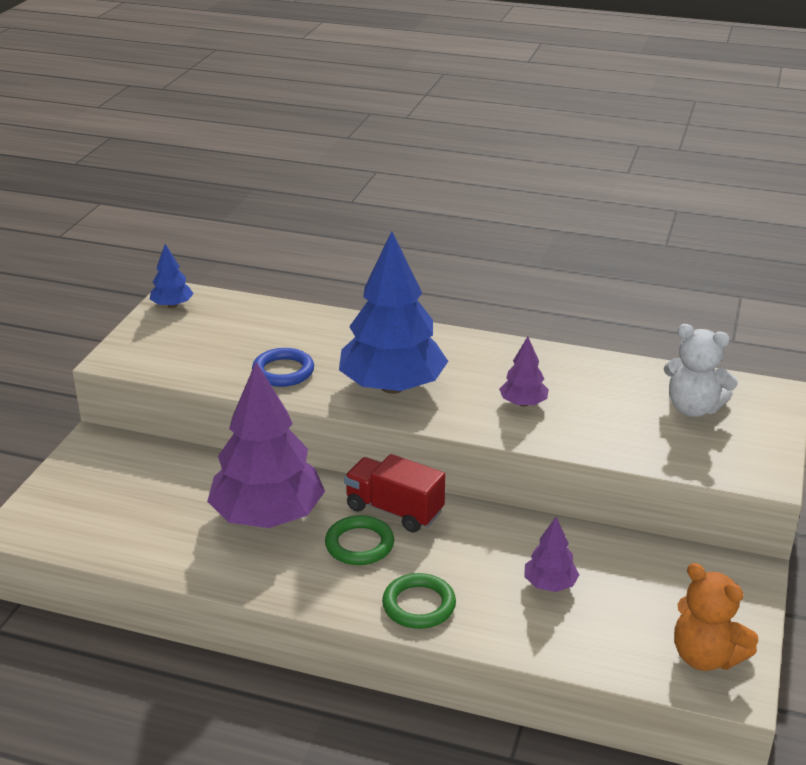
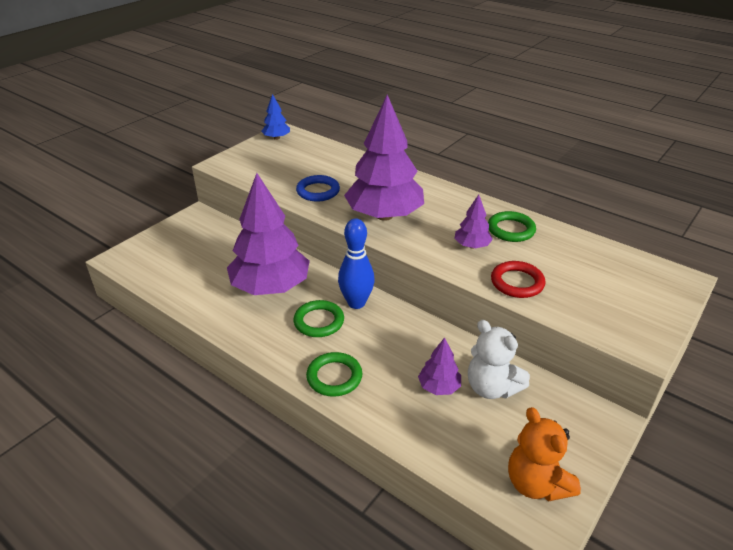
camera: 20 degrees right, 5 degrees up
blue tree [339,231,448,394] -> purple tree [344,95,424,221]
red truck [344,454,445,532] -> blue bowling pin [338,218,375,309]
white teddy bear [664,324,738,417] -> white teddy bear moved to [468,320,530,399]
none -> green ring [488,211,536,242]
none -> red ring [491,261,545,298]

